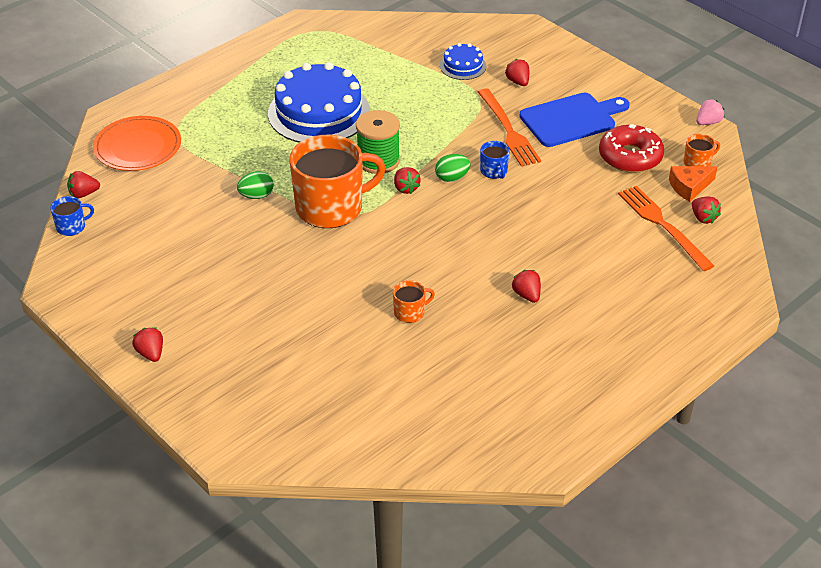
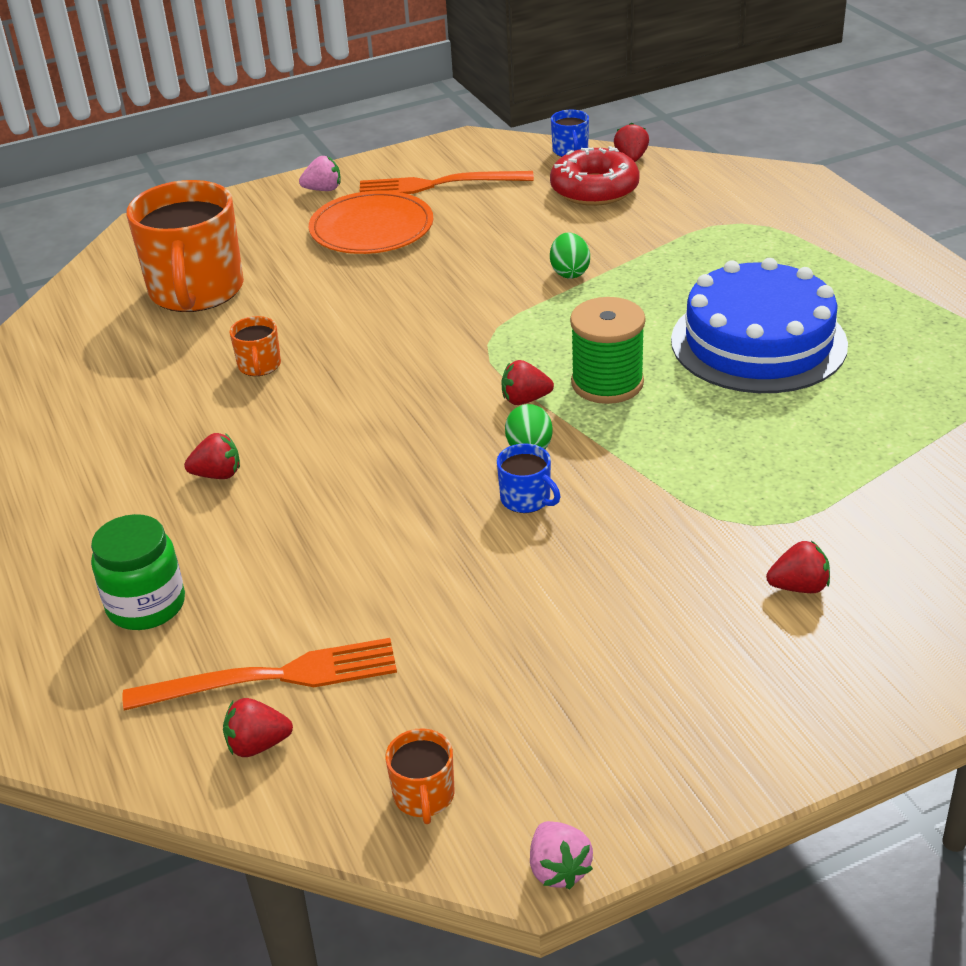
camera: 110 degrees right, 5 degrees down
orange plate [93,116,181,171] -> orange plate moved to [309,191,433,254]
red strawberry [132,327,163,362] -> pink strawberry [299,156,340,191]
orange mug [290,135,386,228] -> orange mug moved to [127,180,244,312]
blue cake [440,43,486,80] -> none
orange fork [478,88,541,167] -> orange fork moved to [360,171,534,194]
blue mug [480,141,510,179] -> blue mug turned 135 degrees counterclockwise [497,443,560,513]
blue cutting board [519,93,630,147] -> none
red donut [599,124,664,173] -> red donut moved to [550,146,640,206]
orange cheese [669,166,718,202] -> none
none -> green jar [91,514,185,630]

